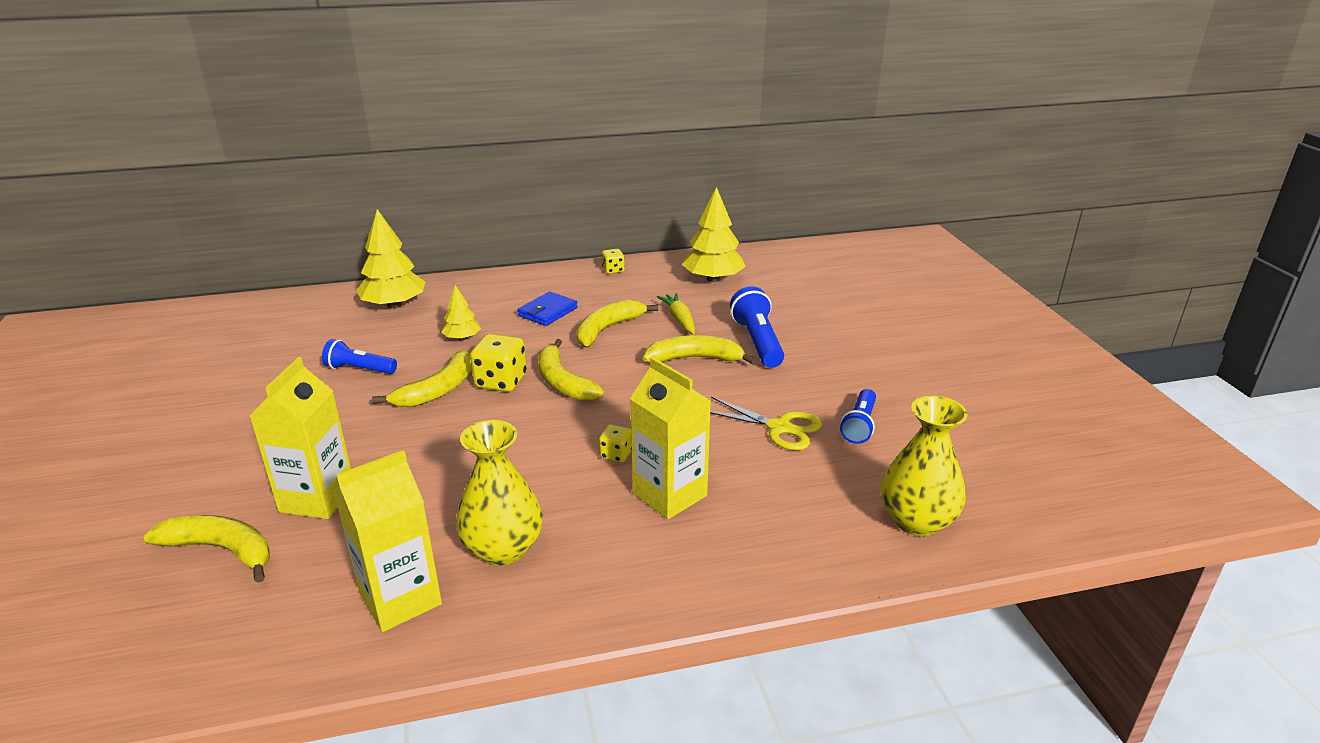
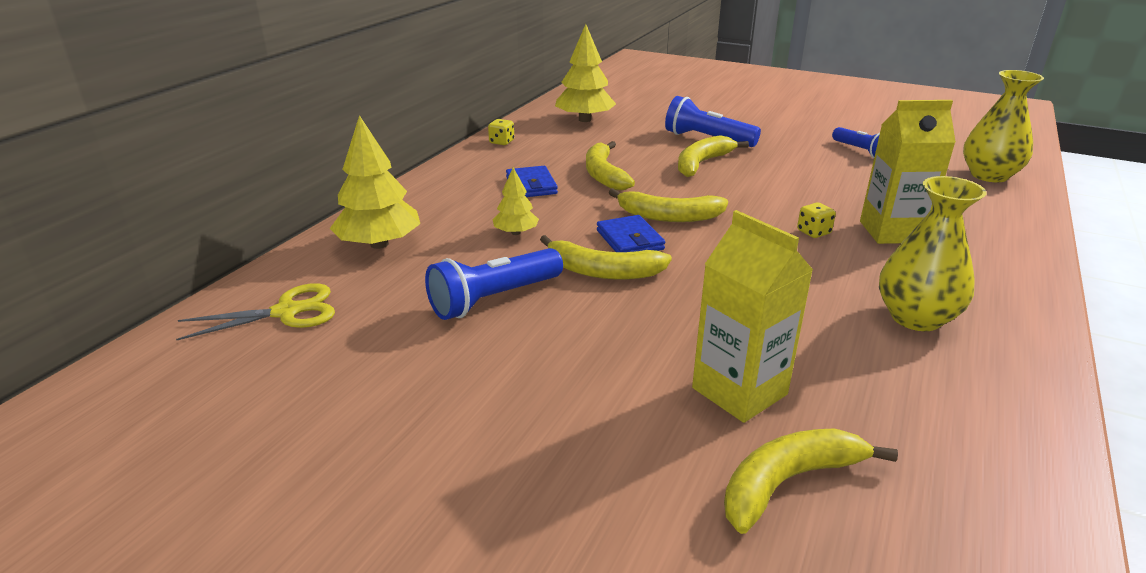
camera: 50 degrees left, 0 degrees up
blue flashlight [322,339,397,374] -> blue flashlight [425,248,563,320], size x1.50
yellow carton [334,450,442,632] -> none
yellow banana [372,350,472,407] -> yellow banana turned 120 degrees clockwise [540,235,672,280]
yellow dice [470,334,527,392] -> blue wallet [597,215,665,252]
yellow carrot [657,293,695,335] -> none
yellow scissors [710,397,822,450] -> yellow scissors moved to [176,283,335,340]

